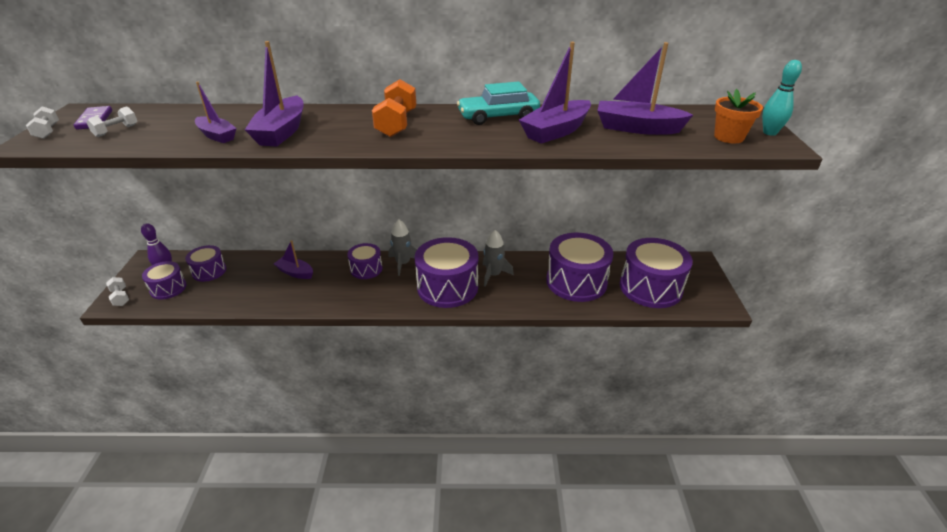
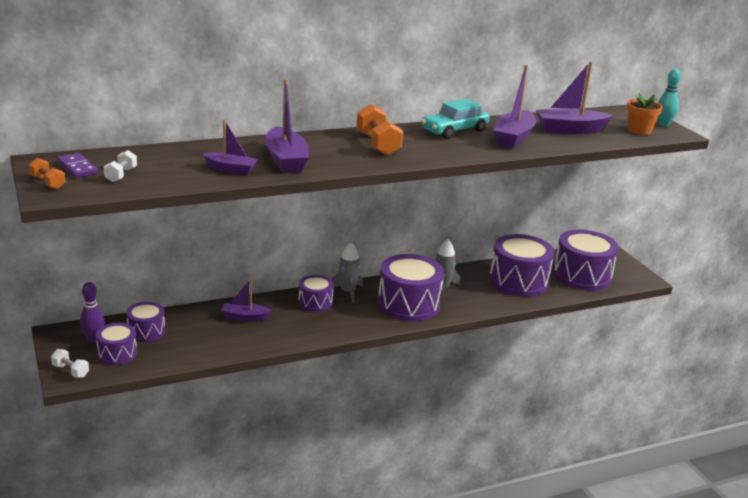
camera: 25 degrees left, 10 degrees down
white dumbbell [26,107,59,139] -> orange dumbbell [29,158,65,189]

